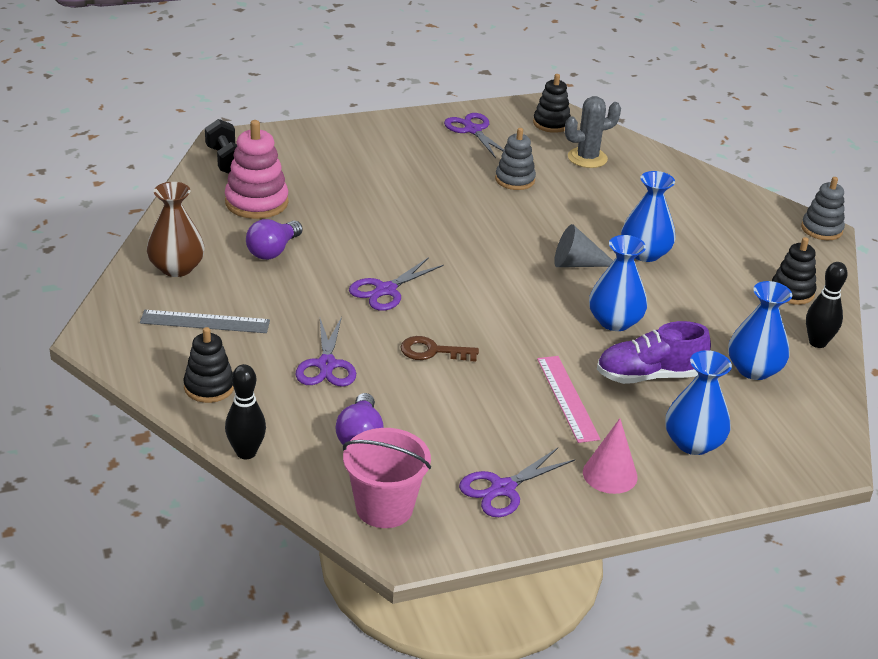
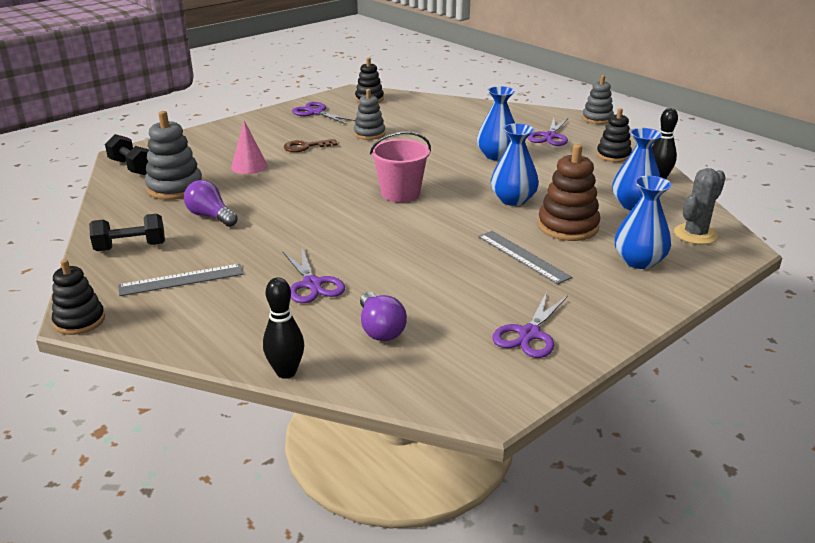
camera: 20 degrees left, 5 degrees down
brown vase [147,182,205,277] -> black dumbbell [89,214,165,251]
black stacking toy [183,327,234,403] -> black stacking toy moved to [52,259,105,335]
pink stacking toy [225,120,289,219] -> grey stacking toy [145,111,202,200]
purple light bulb [246,219,303,260] -> purple light bulb turned 120 degrees clockwise [184,180,238,227]
pink bucket [343,428,431,528] -> pink bucket moved to [370,132,431,202]
purple scissors [349,257,444,311] -> purple scissors moved to [528,118,568,146]
brown key [401,336,479,361] -> brown key moved to [284,139,337,152]
pink ruler [537,356,600,443] -> grey ruler [478,231,572,284]
grey cone [554,224,613,267] -> none
grey cactus [565,96,621,168] -> grey cactus moved to [674,168,726,244]
pink cone [583,418,638,494] -> pink cone moved to [231,121,268,174]
purple shoe [597,321,711,384] -> brown stacking toy [538,144,600,241]

